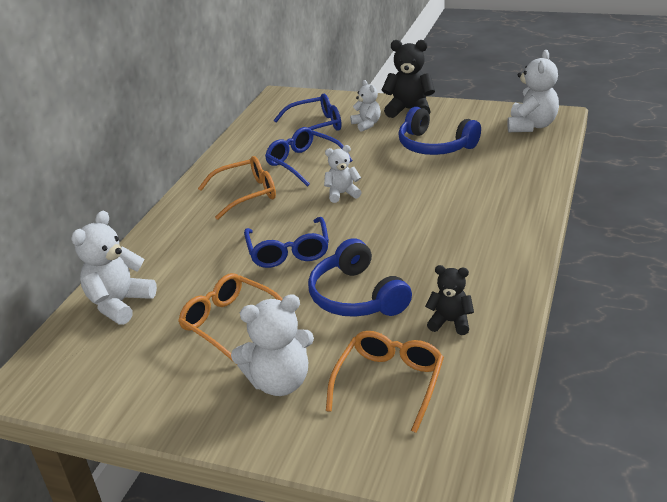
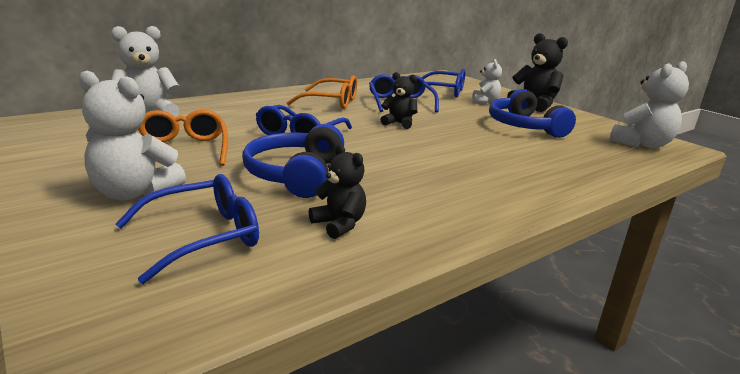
camera: 30 degrees right, 10 degrees down
white teddy bear [324,145,362,203] -> black teddy bear [380,72,417,129]
orange glasses [326,331,444,433] -> blue glasses [115,174,259,284]

